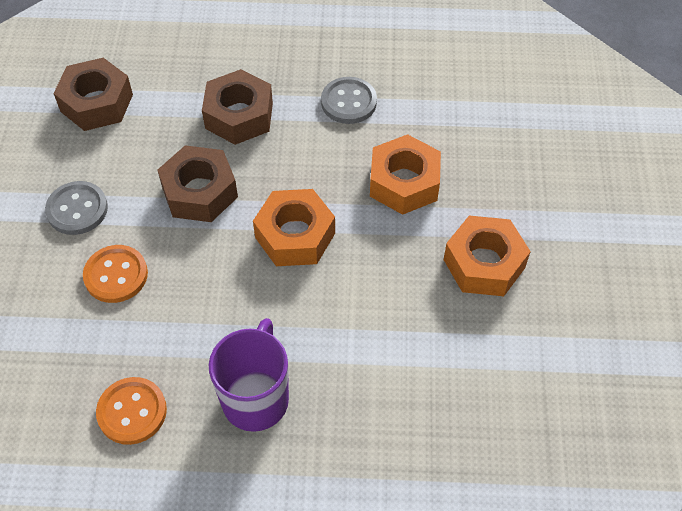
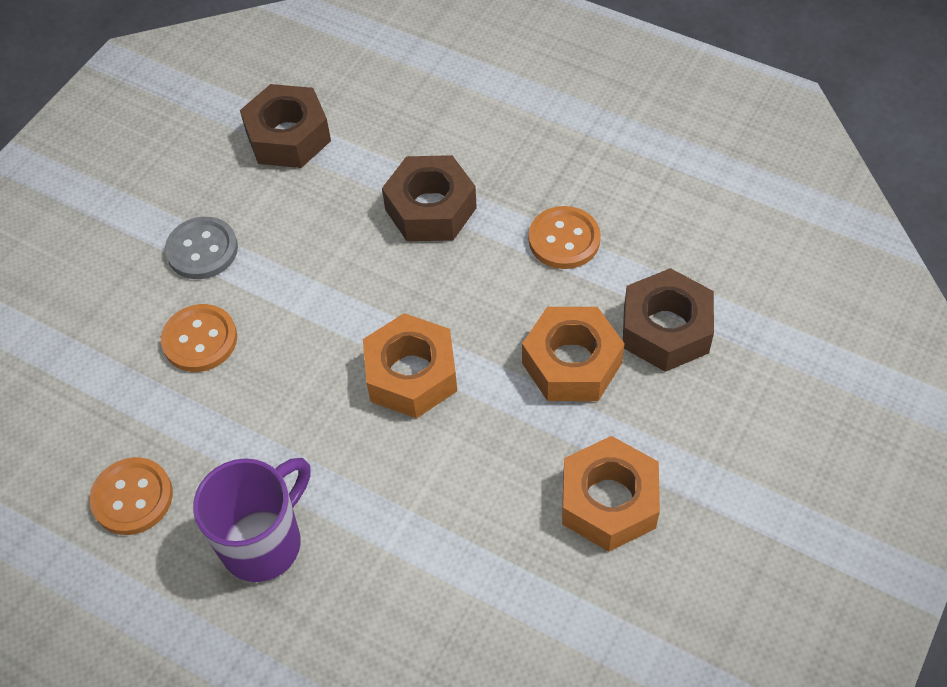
camera: 30 degrees right, 0 degrees up
brown nut [157,145,238,222] -> brown nut moved to [623,268,714,372]
grey button [321,77,377,124] -> orange button [529,206,601,269]

